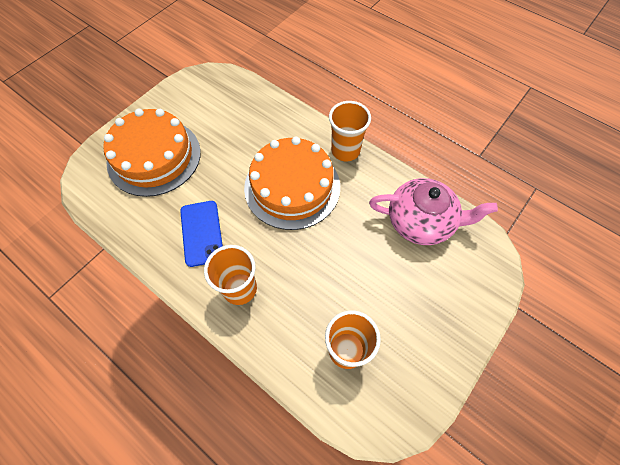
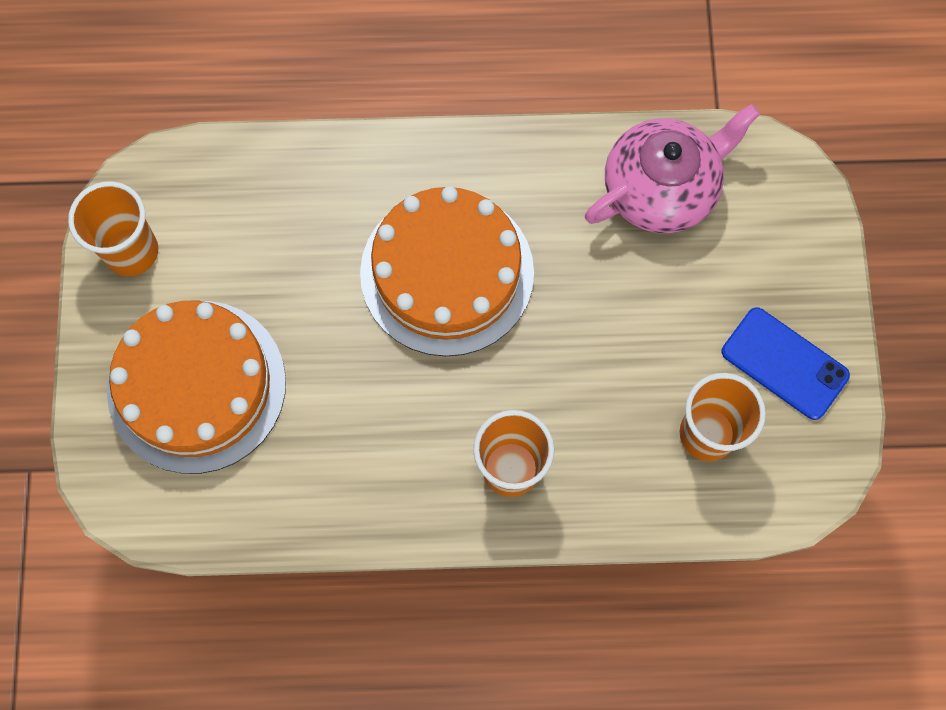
camera: 40 degrees left, 10 degrees up
blue phone [180,201,223,267] -> blue phone moved to [722,307,850,420]
orange cup [329,101,371,161] -> orange cup moved to [68,181,158,276]

